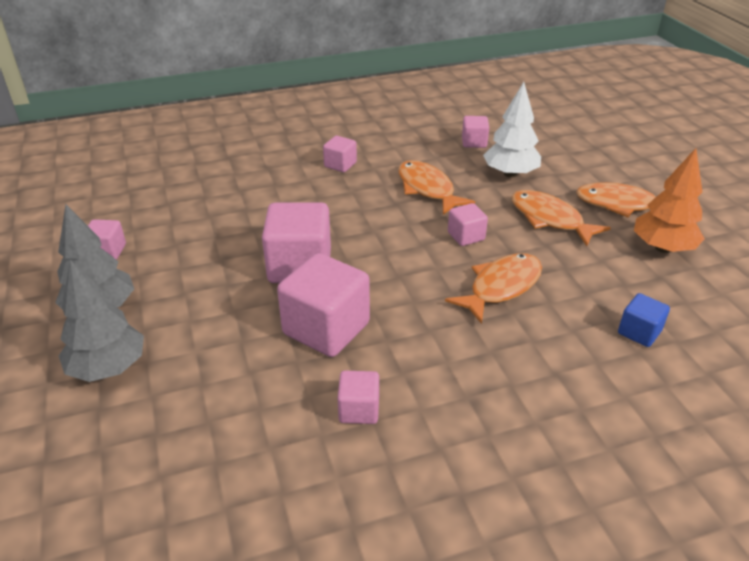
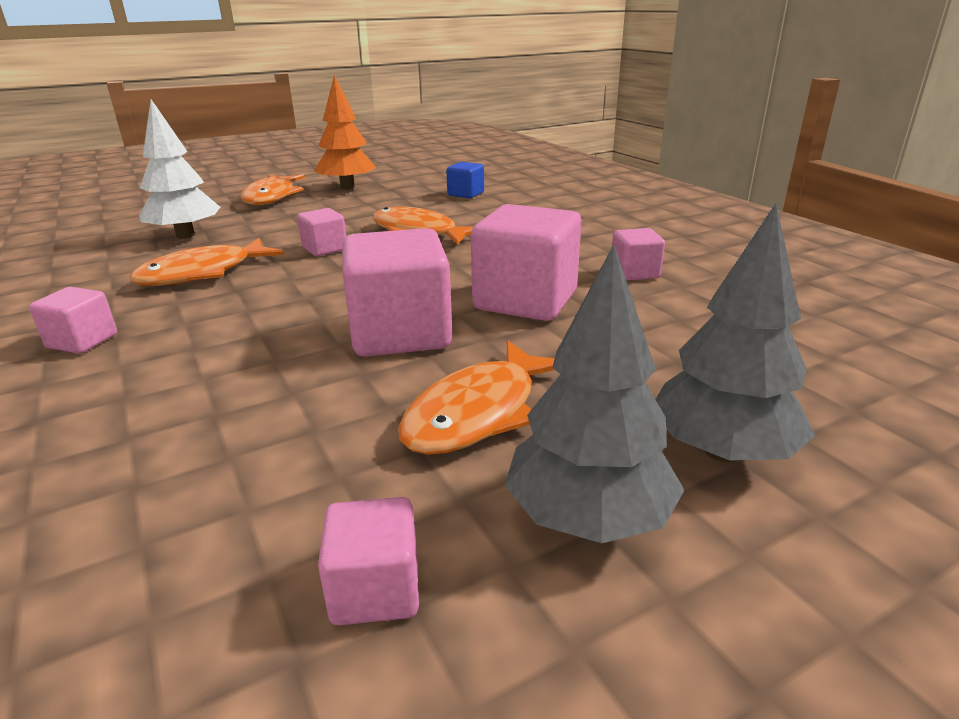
camera: 100 degrees left, 10 degrees down
pink cube [462,116,489,148] -> none
orange fish [511,190,611,246] -> orange fish moved to [398,341,555,455]

